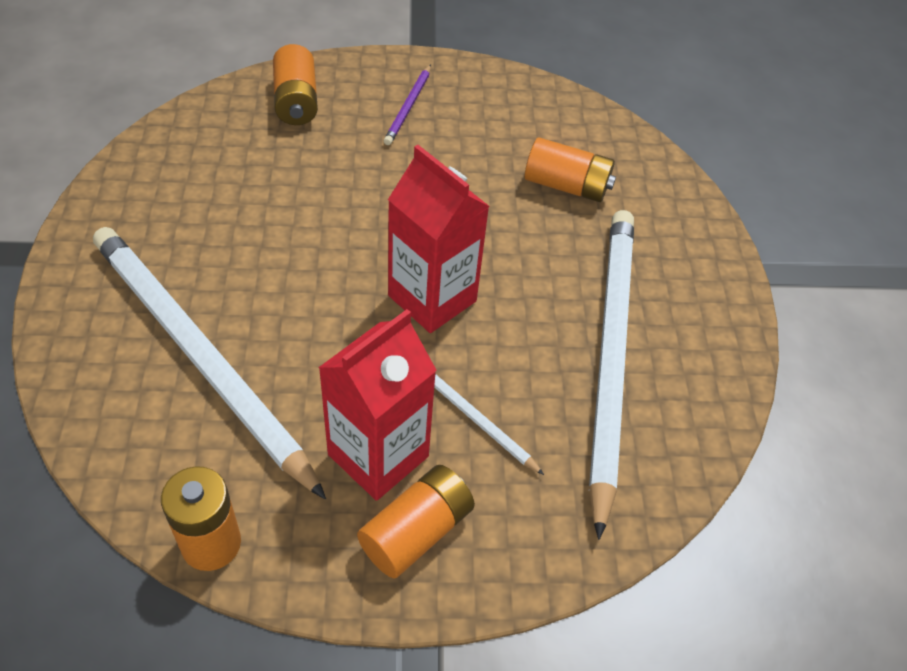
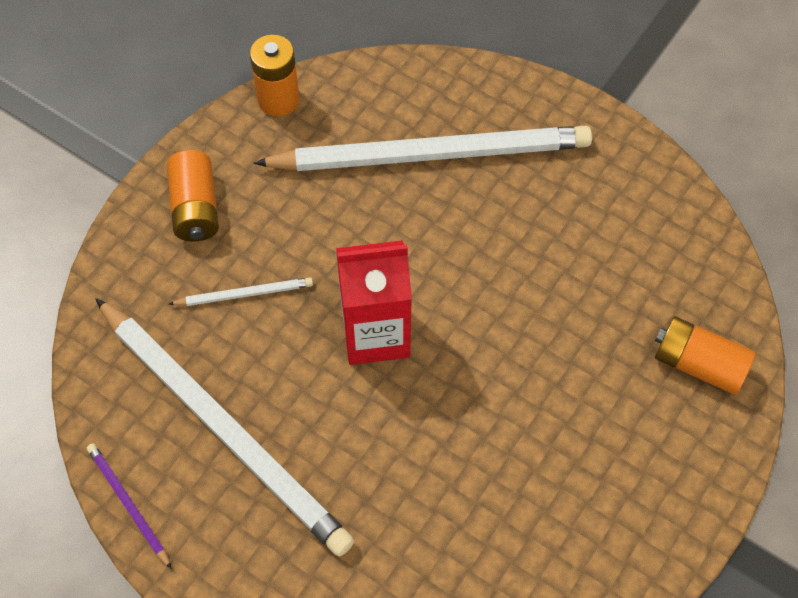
camera: 130 degrees right, 10 degrees up
red carton [318,309,437,501] -> none
purple pencil [384,64,431,145] -> purple pencil moved to [87,443,172,569]
orange battery [525,137,616,202] -> none

